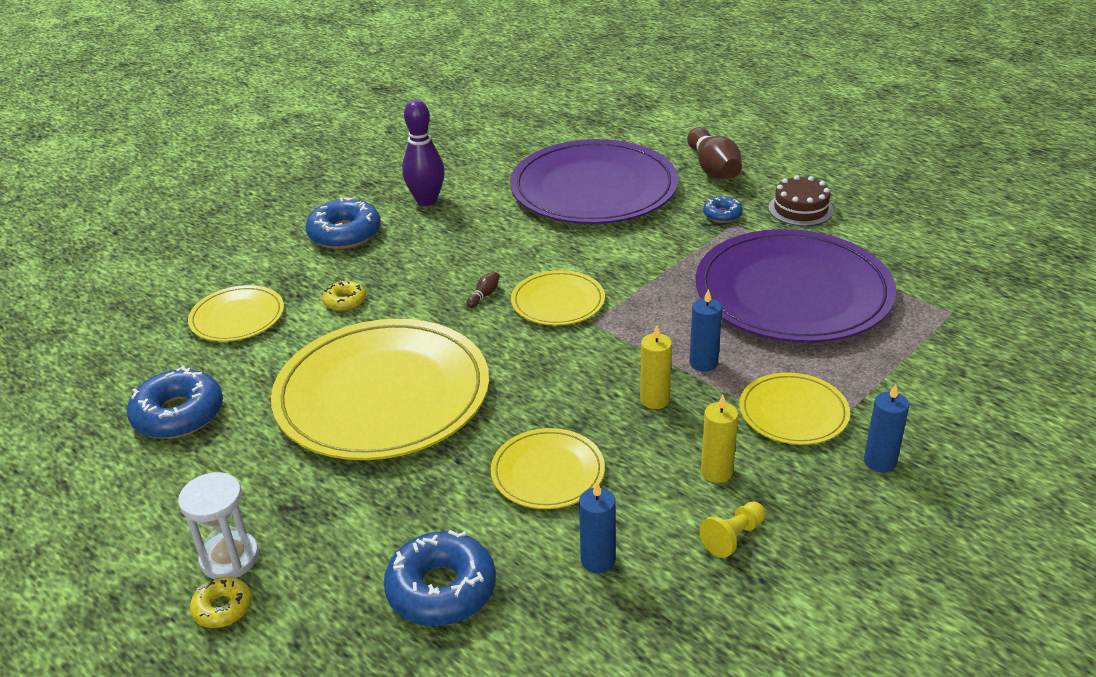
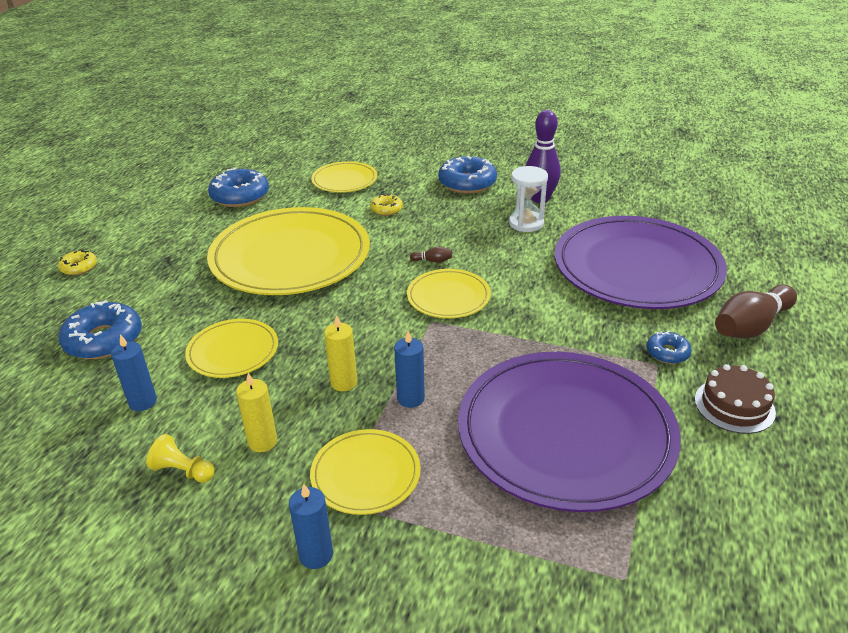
camera: 65 degrees right, 0 degrees up
white hourglass [178,472,259,579] -> white hourglass moved to [509,166,548,232]

